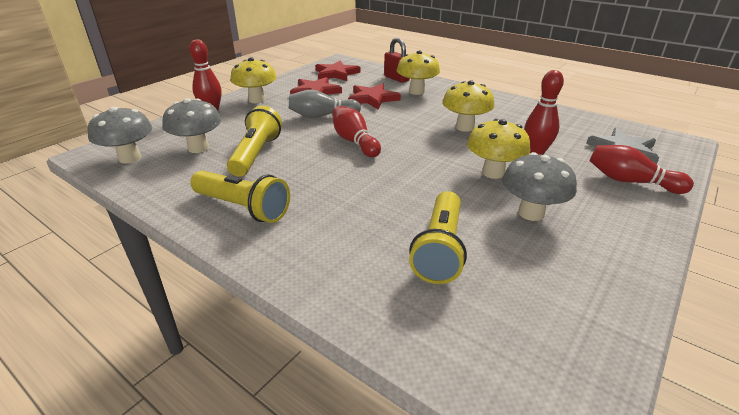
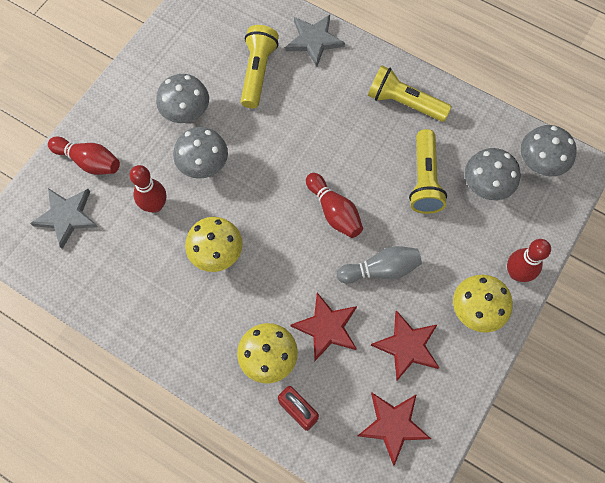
camera: 175 degrees right, 35 degrees up
yellow mushroom [467,119,530,179] -> grey mushroom [173,127,228,179]
none -> grey star [285,15,345,67]

